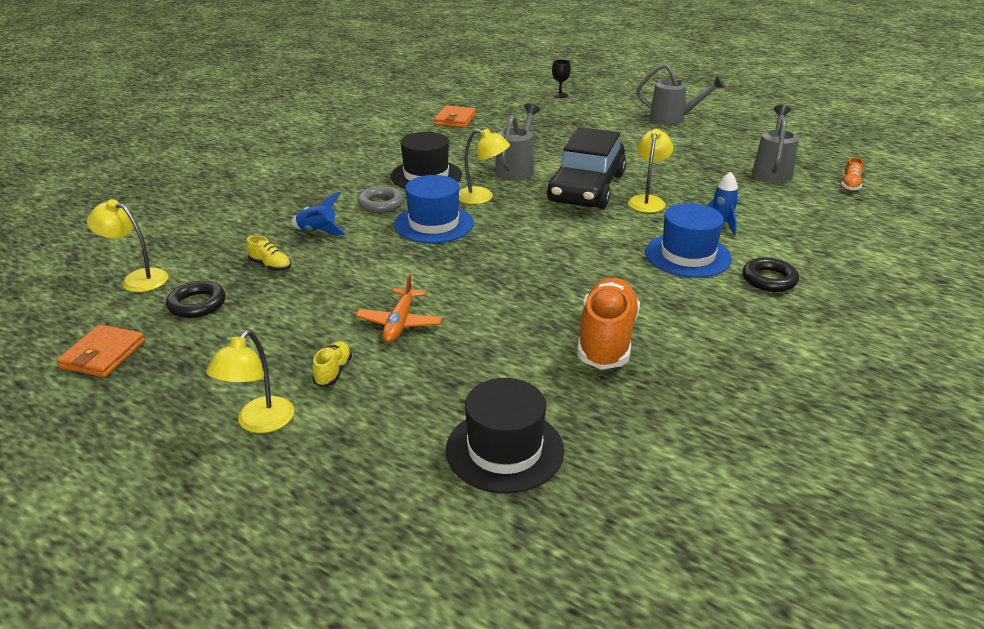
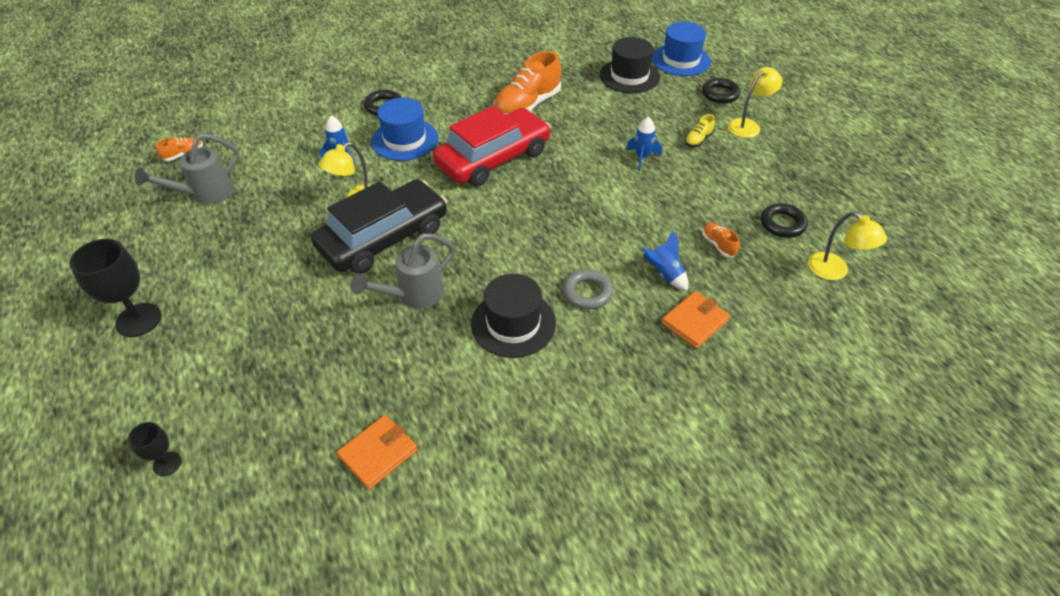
camera: 150 degrees left, 15 degrees up
orange wallet [57,325,145,377] -> orange wallet moved to [662,291,730,348]
yellow shoe [246,235,291,271] -> orange shoe [702,222,740,257]
orange plane [355,273,442,343] -> blue rocket [626,117,662,171]
blue hat [394,175,474,243] -> blue hat moved to [652,22,711,76]
yellow lamp [459,128,510,204] -> none
grey watering can [636,63,725,125] -> black goblet [69,239,162,337]
none -> red car [433,106,551,187]
none -> black ring [702,78,741,104]

